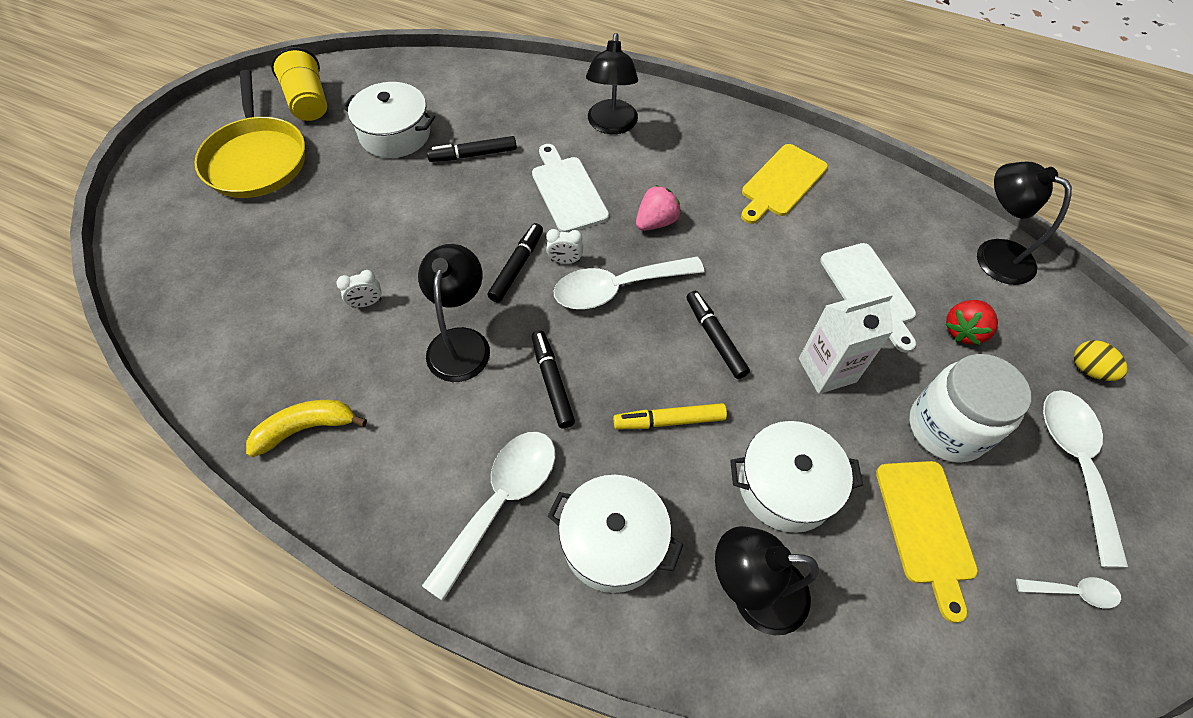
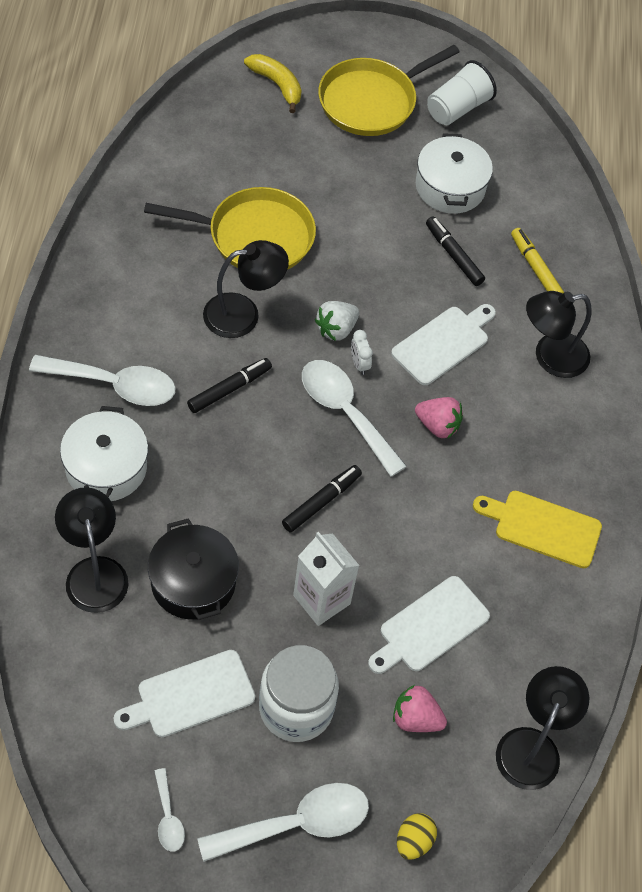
camera: 65 degrees right, 0 degrees up
yellow banana [246,400,367,457] -> yellow banana moved to [244,54,302,113]
yellow cup [271,47,327,121] -> white cup [427,60,497,125]
white clock [336,270,382,307] -> yellow pan [144,187,316,270]
black marker [488,223,543,303] -> white strawberry [315,301,359,341]
yellow marker [613,403,727,429] -> yellow marker moved to [511,228,564,294]
white pot [730,421,863,533] -> black pot [148,518,239,620]
yellow cutting board [876,461,978,623] -> white cutting board [114,650,255,737]
red strawberry [945,300,998,345] -> pink strawberry [393,685,447,732]

